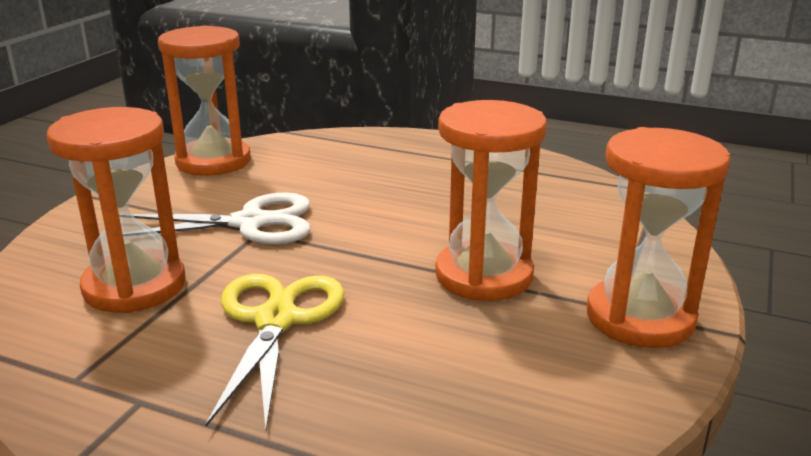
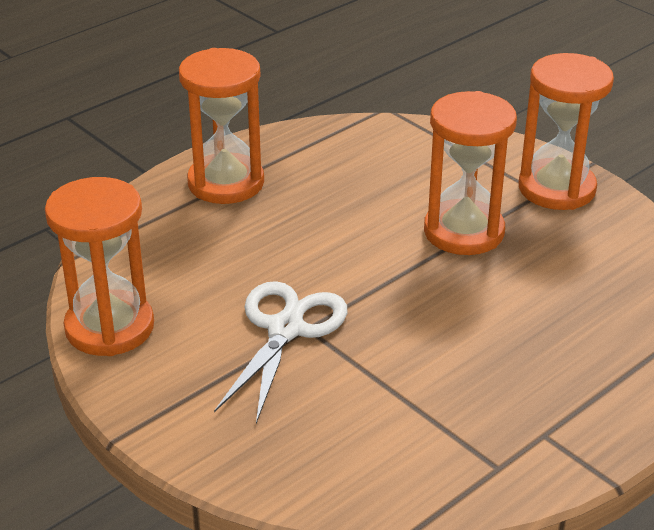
camera: 65 degrees left, 10 degrees up
orange hourglass [46,107,186,313] -> orange hourglass moved to [179,48,264,204]
yellow scissors [205,274,344,429] -> none

